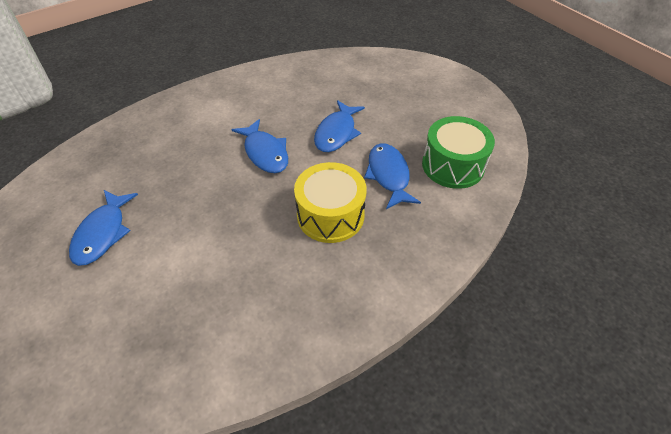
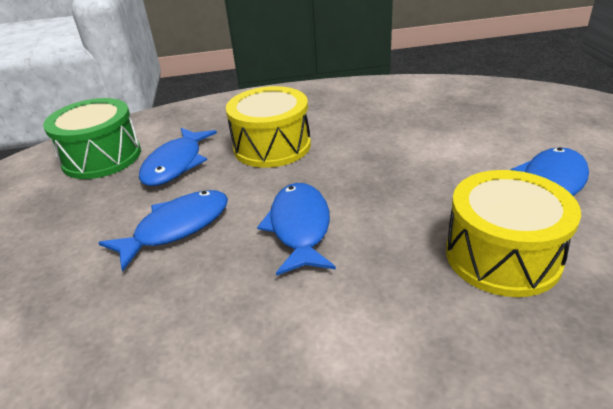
camera: 150 degrees left, 15 degrees down
none -> yellow drum [446,170,581,297]

